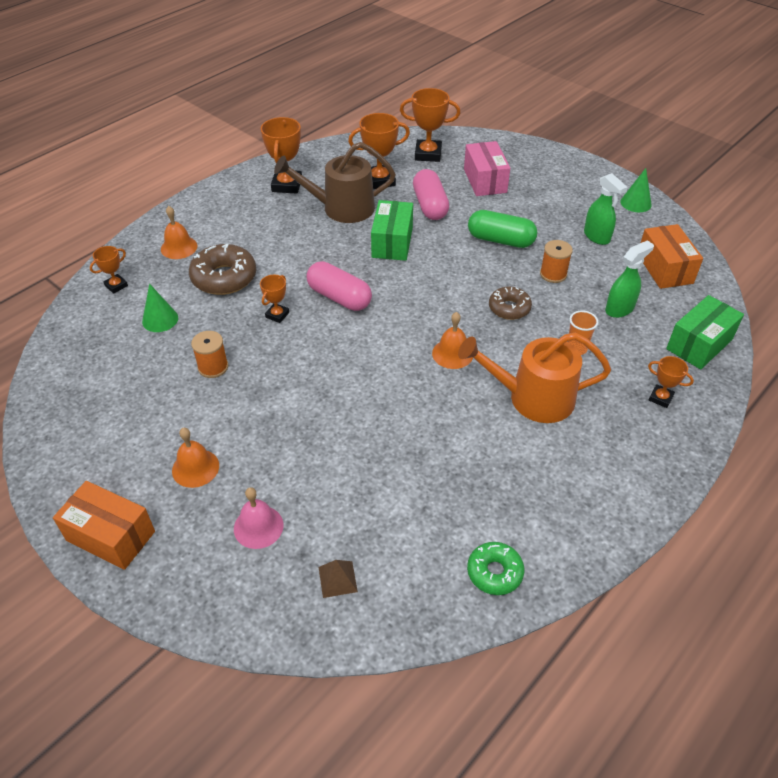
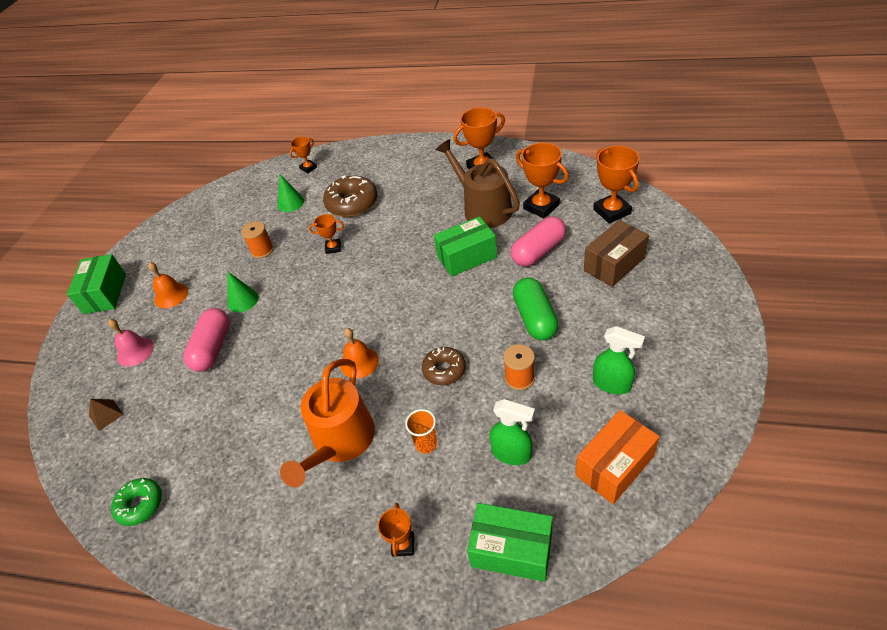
camera: 65 degrees right, 0 degrees up
orange box [53,481,155,570] -> green box [67,254,126,314]
orange trophy [90,246,128,294] -> orange trophy turned 60 degrees counterclockwise [290,137,317,173]
orange bell [161,206,197,259] -> none
pink capsule [307,261,372,311] -> pink capsule moved to [183,308,230,372]
orange watering can [458,333,611,423] -> orange watering can turned 135 degrees counterclockwise [280,359,375,487]
pink box [464,141,510,196] -> brown box [584,220,649,287]
green spray bottle [584,173,628,245] -> green spray bottle turned 90 degrees counterclockwise [593,326,645,394]
green cone [620,168,652,212] -> green cone moved to [228,272,259,312]

